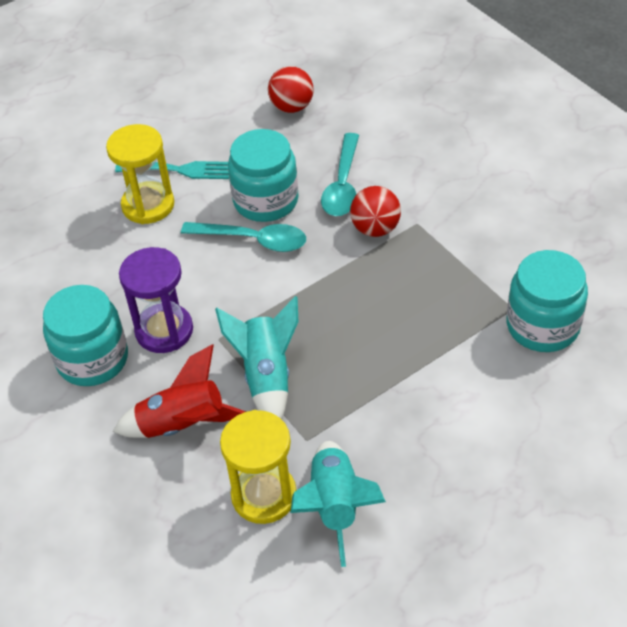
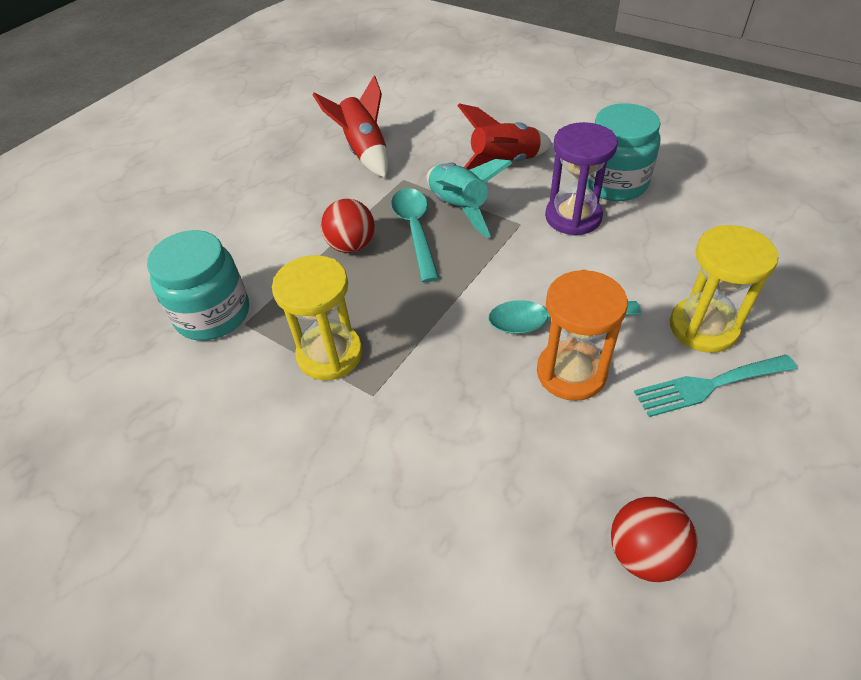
camera: 160 degrees right, 0 degrees up
yellow hourglass [220,410,297,524] -> yellow hourglass moved to [272,255,363,380]
turquoise jar [228,129,299,222] -> orange hourglass [537,270,628,401]
turquoise rocket [291,441,386,567] -> red rocket [313,75,389,178]
turquoise spoon [321,133,359,216] -> turquoise spoon moved to [391,188,439,282]
red ball [350,186,401,237] -> red ball moved to [321,199,375,253]

